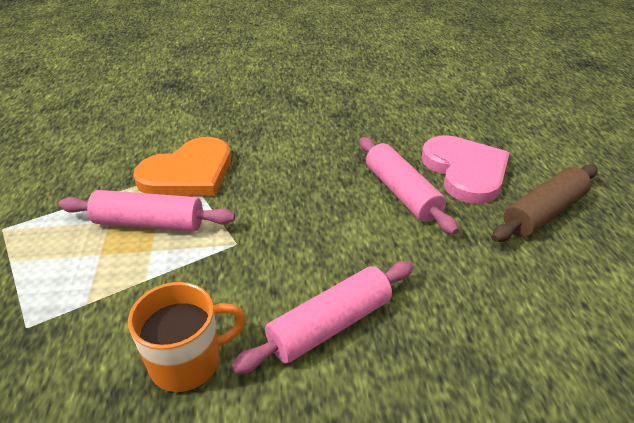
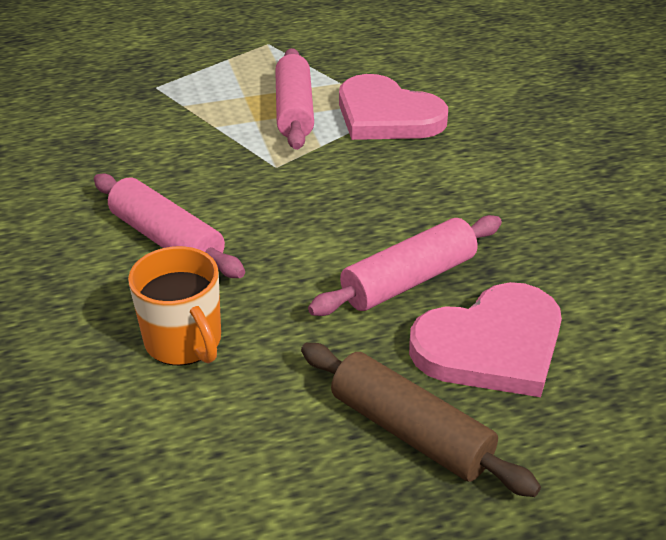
camera: 80 degrees right, 0 degrees up
orange mug [128,282,246,392] -> orange mug moved to [128,246,221,366]
orange heart [133,137,231,196] -> pink heart [339,74,448,140]

